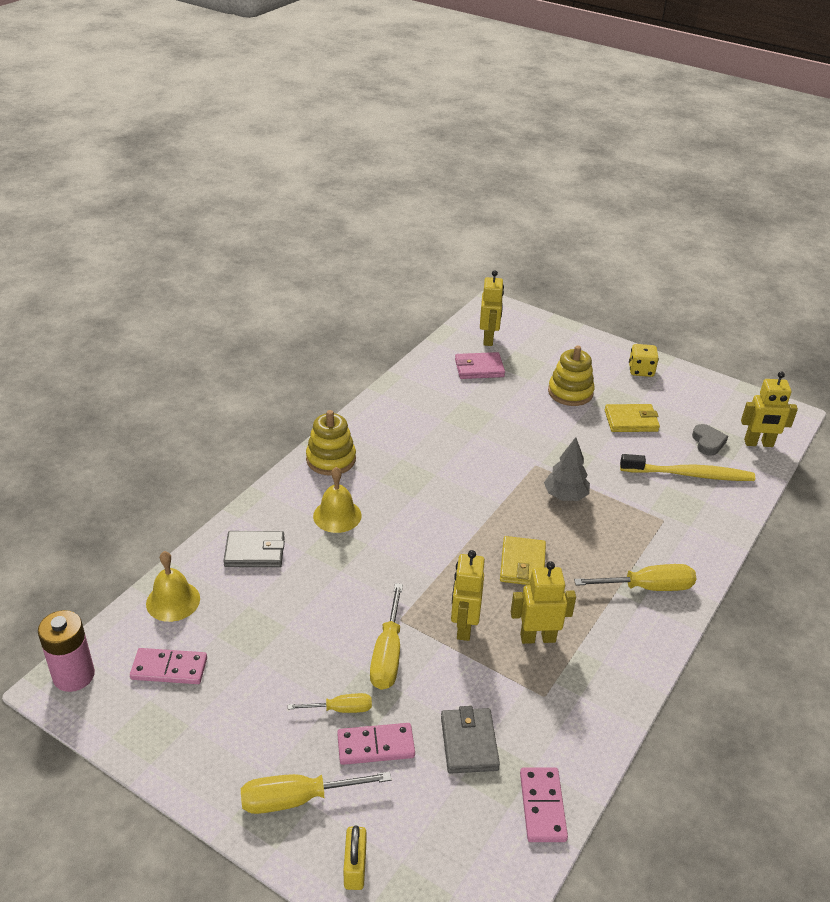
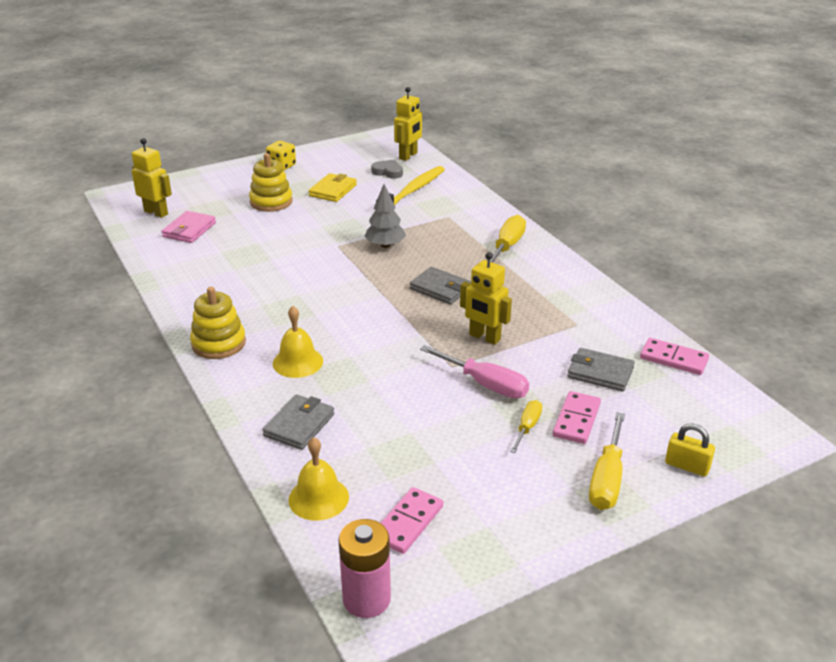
camera: 60 degrees left, 5 degrees down
yellow screwdriver [370,583,403,690] -> pink screwdriver [420,345,529,398]
yellow wallet [500,536,546,585] -> grey wallet [410,267,471,305]
yellow robot [511,561,576,644] -> none

